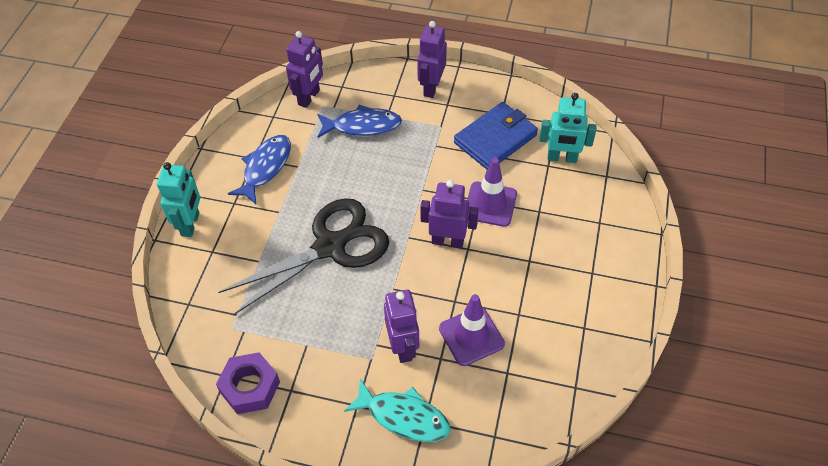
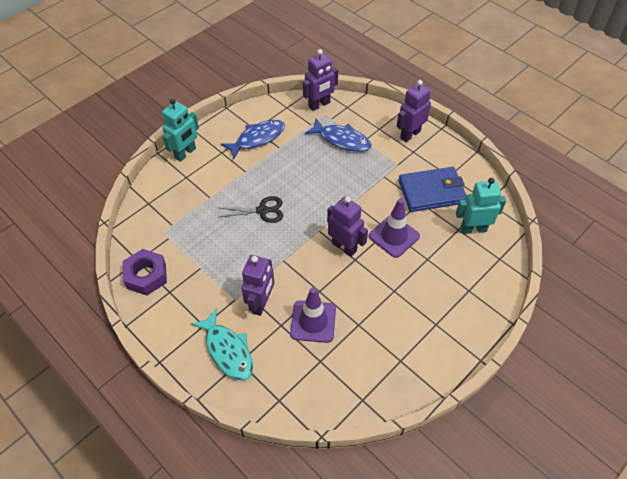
camera: 30 degrees right, 0 degrees up
black scissors [218,198,389,316] -> black scissors [219,196,283,223], size x0.49
turquoise robot [539,93,597,163] -> turquoise robot turned 135 degrees clockwise [456,178,506,234]

